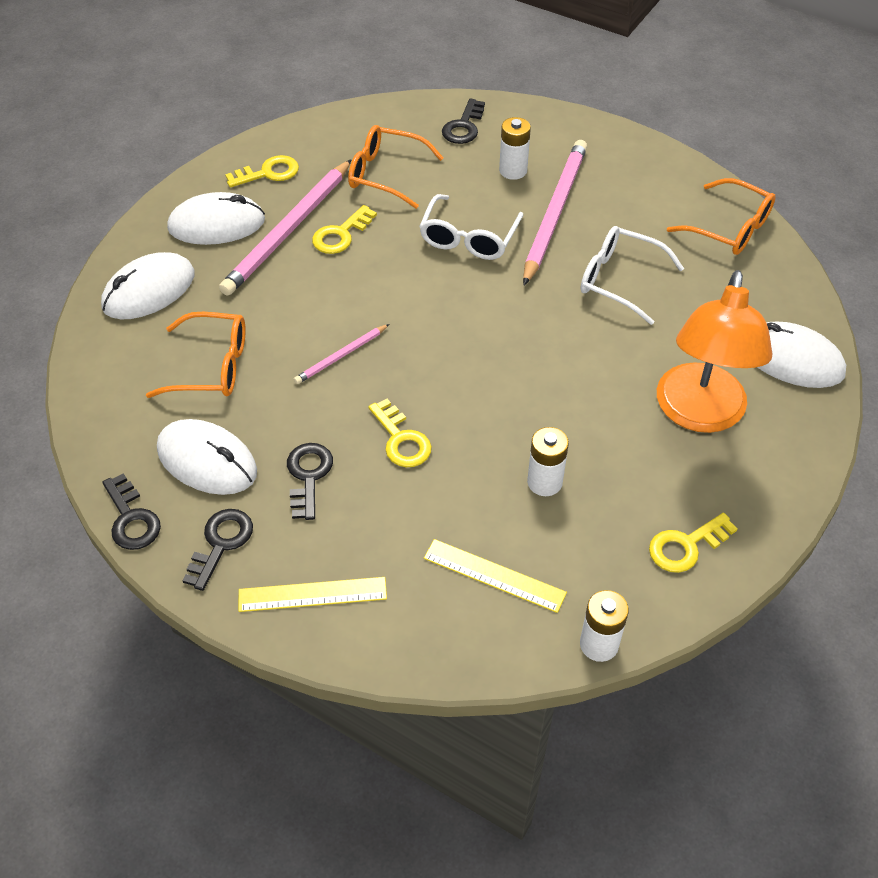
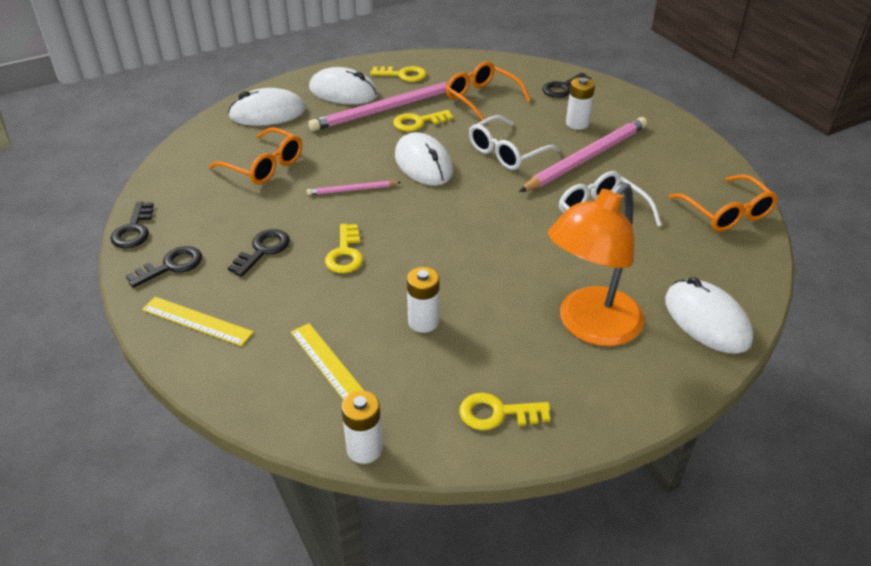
camera: 30 degrees right, 10 degrees down
white mouse [157,419,257,495] -> white mouse moved to [395,132,453,186]

